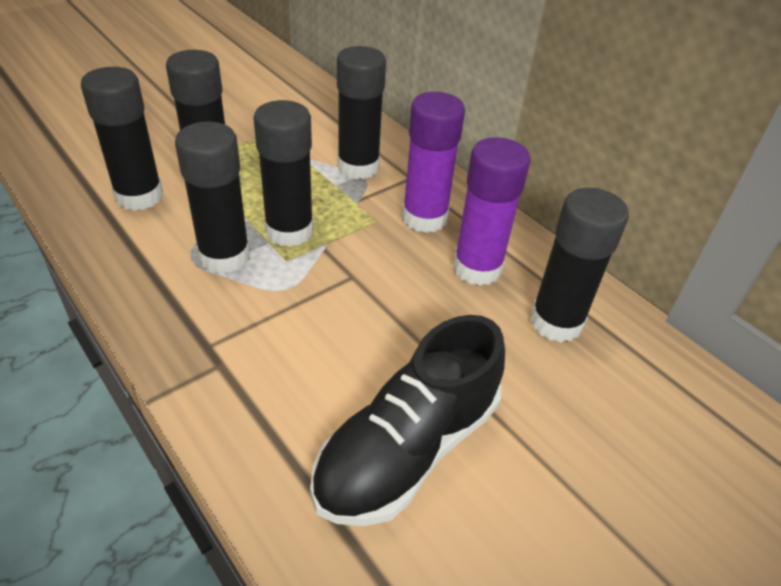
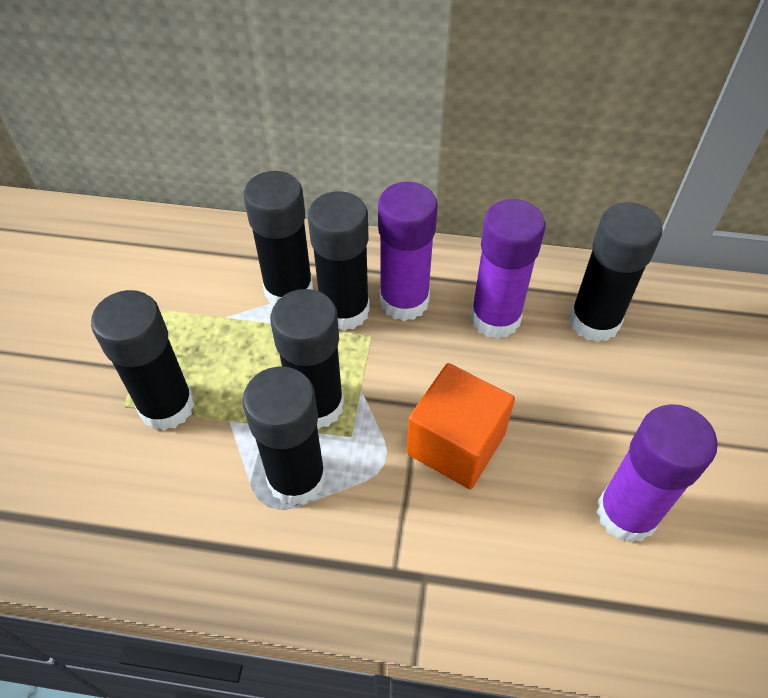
camera: 40 degrees left, 10 degrees up
black glue stick [81,67,163,211] -> black glue stick moved to [308,191,370,331]
black shoe [310,315,505,526] -> purple glue stick [597,404,718,543]
none -> orange cube [407,363,515,489]

